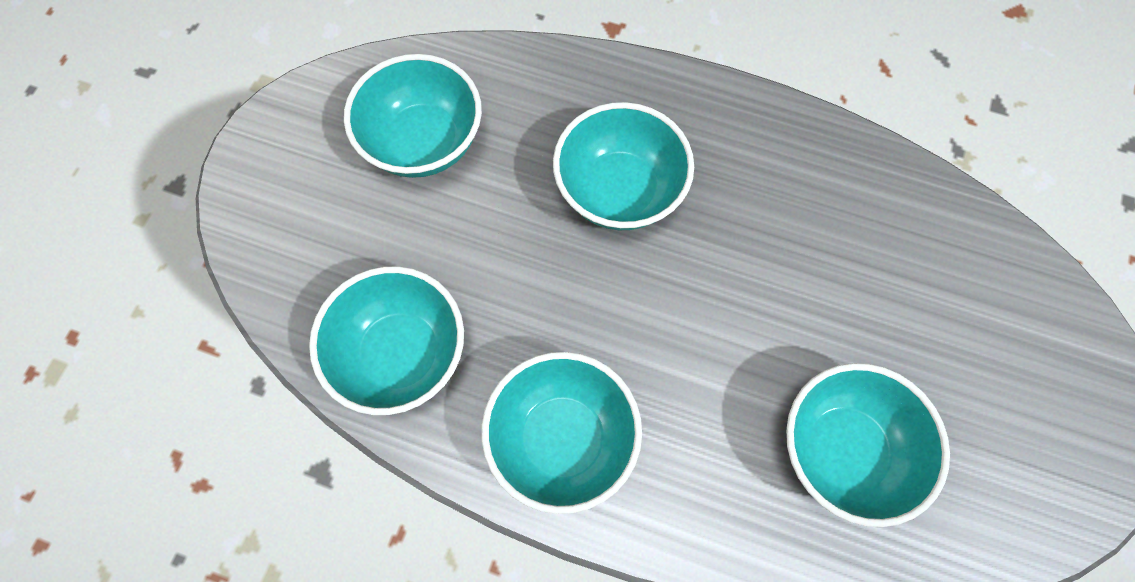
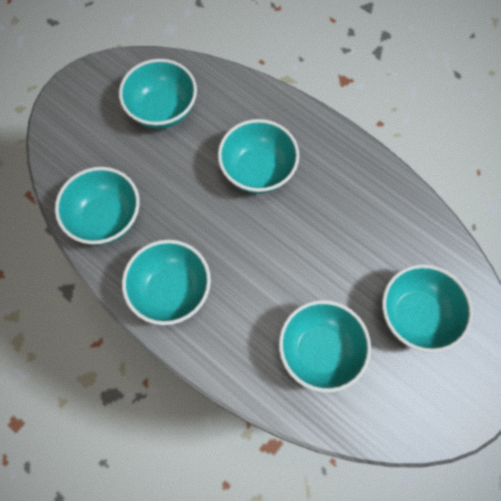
camera: 20 degrees right, 0 degrees up
none -> turquoise bowl [382,264,473,353]

